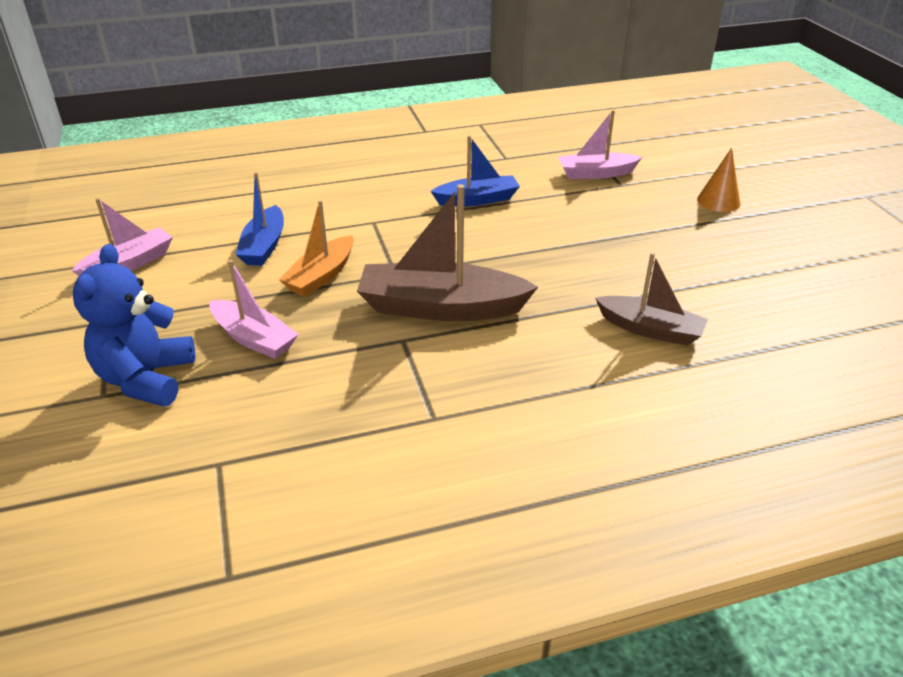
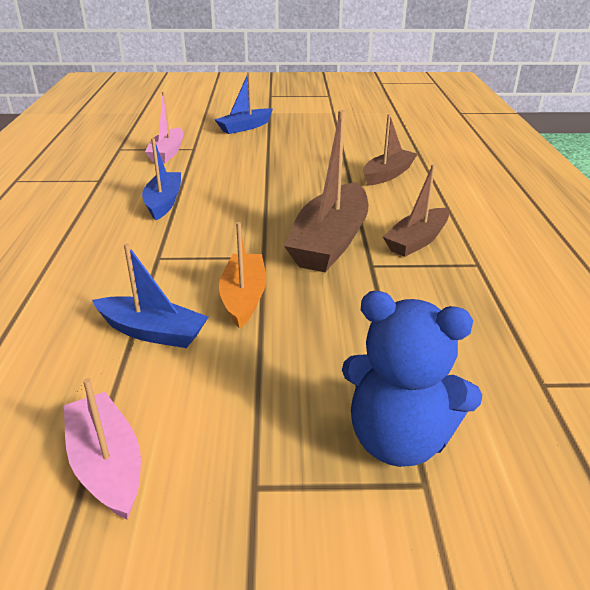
camera: 75 degrees left, 5 degrees down
pink boat [209,260,298,359] -> none
orange boat [279,200,354,297] -> orange boat turned 135 degrees counterclockwise [219,222,266,329]
orange cone [697,148,740,212] -> blue boat [214,72,273,134]
none -> brown boat [383,164,449,257]

